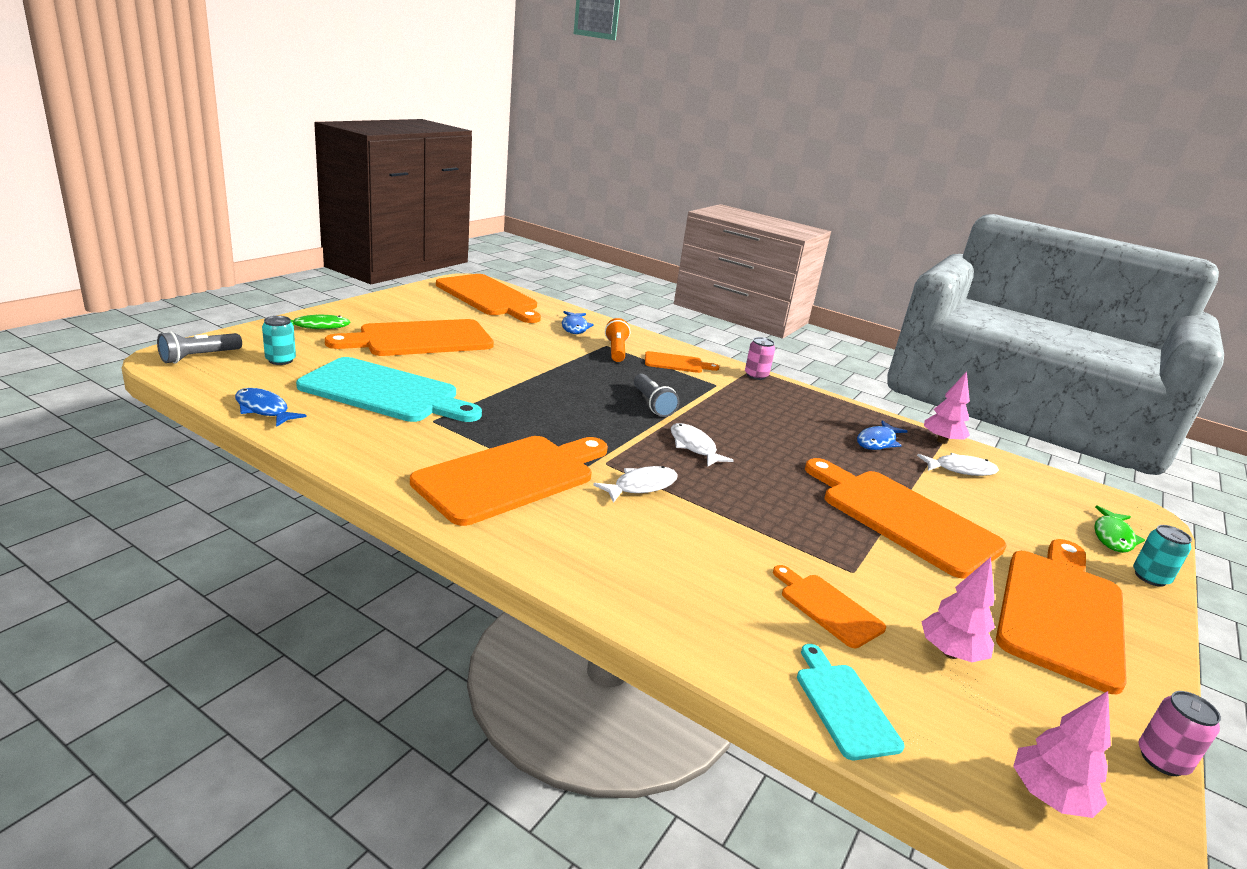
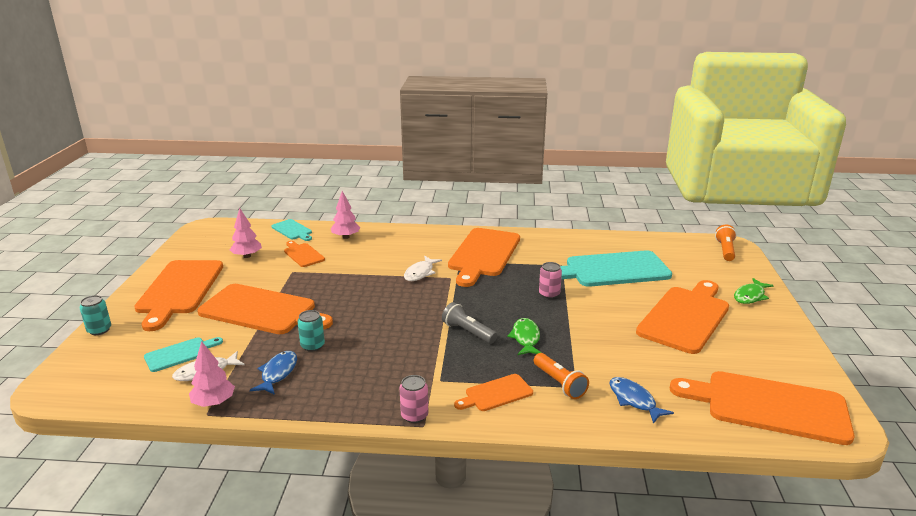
camera: 155 degrees right, 0 degrees up
grey flashlight [157,331,242,363] -> orange flashlight [715,225,737,261]
blue fish [235,388,307,427] -> none
turquoise can [262,316,296,365] -> turquoise can moved to [297,310,325,352]
white fish [671,423,734,467] -> none
orange cutting board [773,565,886,648] -> orange cutting board turned 150 degrees counterclockwise [284,241,325,267]
pink tree [1013,691,1111,818] -> pink tree moved to [331,191,360,239]
green fish [1094,505,1145,553] -> green fish moved to [507,318,541,355]
pink can [1139,691,1221,776] -> pink can moved to [539,262,562,299]
none -> turquoise cutting board [144,337,223,372]

